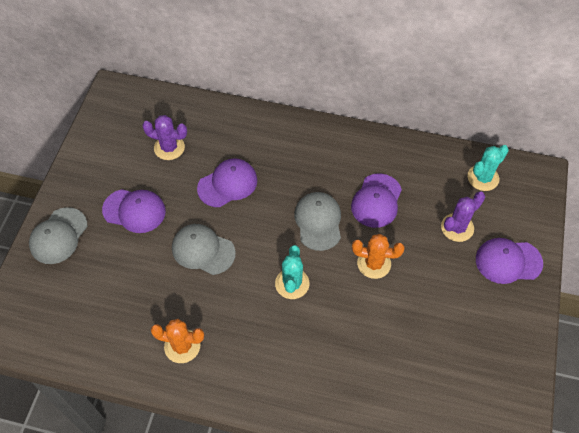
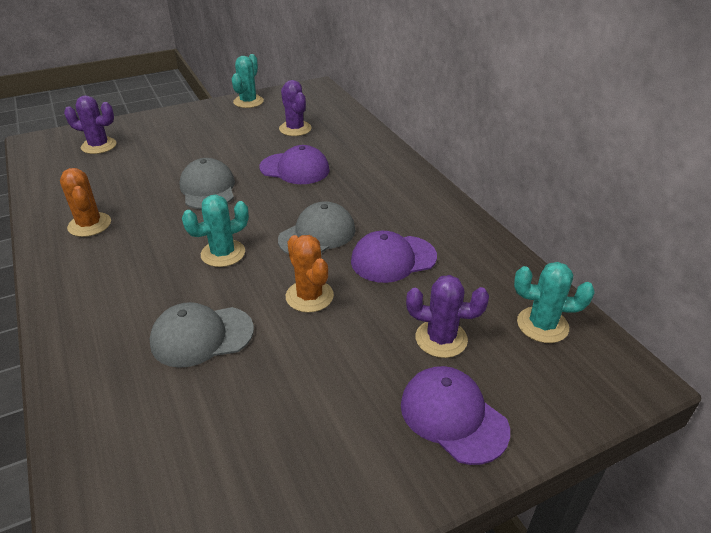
camera: 50 degrees right, 20 degrees down
grey cap [29,207,87,264] -> grey cap moved to [150,302,254,368]
purple cap [102,189,166,233] -> none
none -> purple cactus [64,95,117,154]
none -> turquoise cactus [232,54,264,108]

